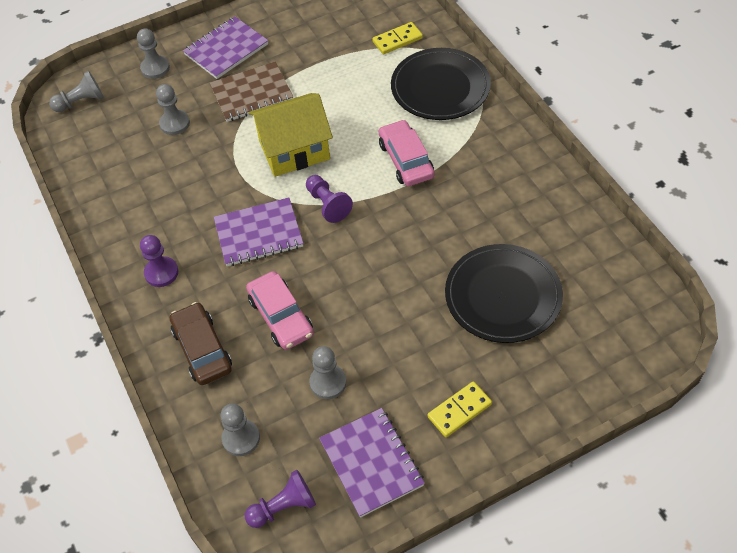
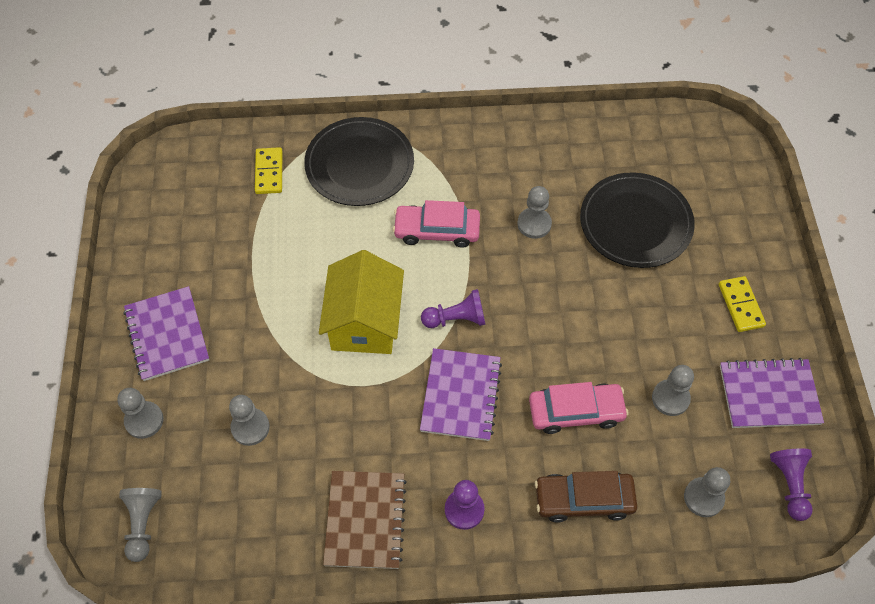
camera: 70 degrees left, 5 degrees up
brown notebook [210,62,294,122] -> brown notebook moved to [323,471,407,569]
none -> grey pawn [517,186,552,239]

